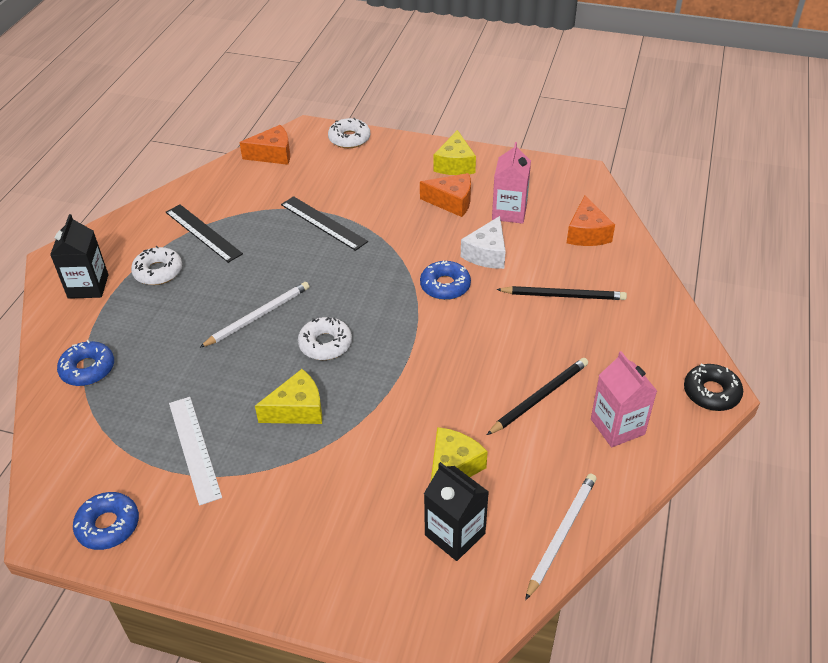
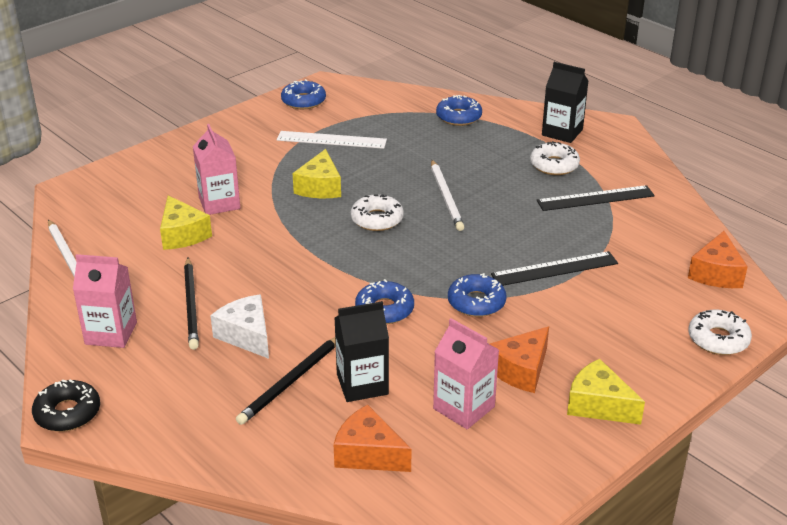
camera: 120 degrees right, 10 degrees down
black carton [424,462,489,561] -> black carton moved to [335,301,389,402]
white cheese [461,216,506,269] -> white cheese moved to [210,294,269,359]
none -> pink carton [193,124,240,215]
none -> blue donut [448,273,507,317]

